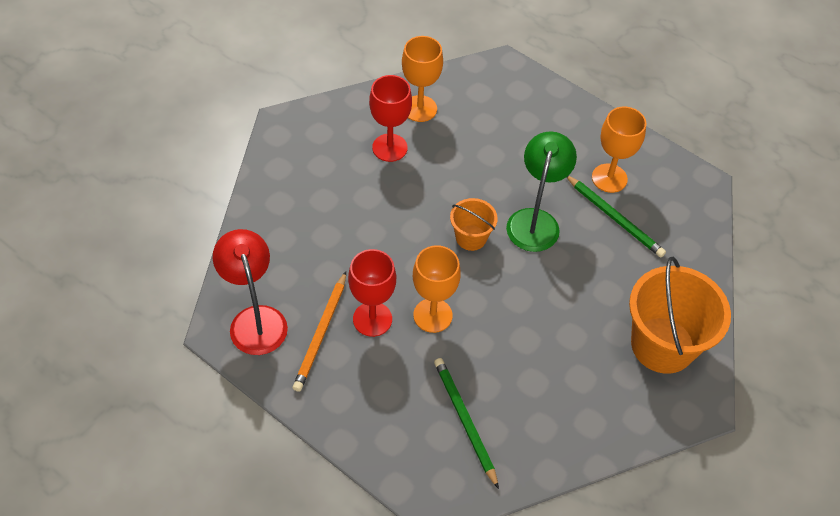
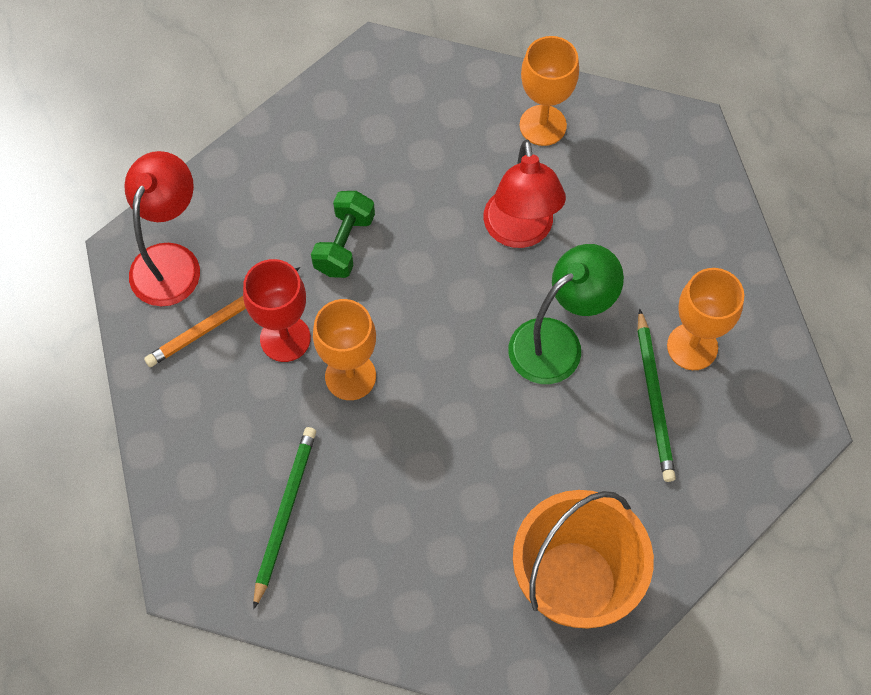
camera: 40 degrees right, 10 degrees up
red goblet [369,75,412,162] -> none
orange bucket [450,198,498,251] -> none
none -> green dumbbell [311,191,375,278]
none -> red lamp [484,140,566,248]

